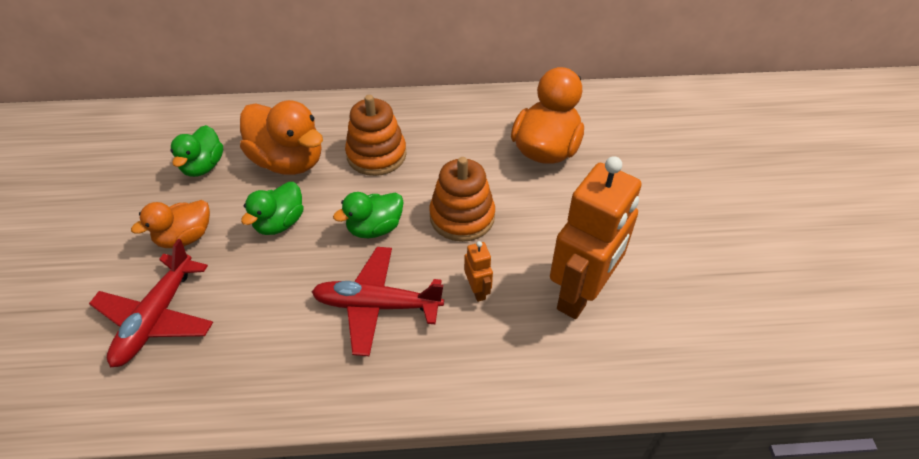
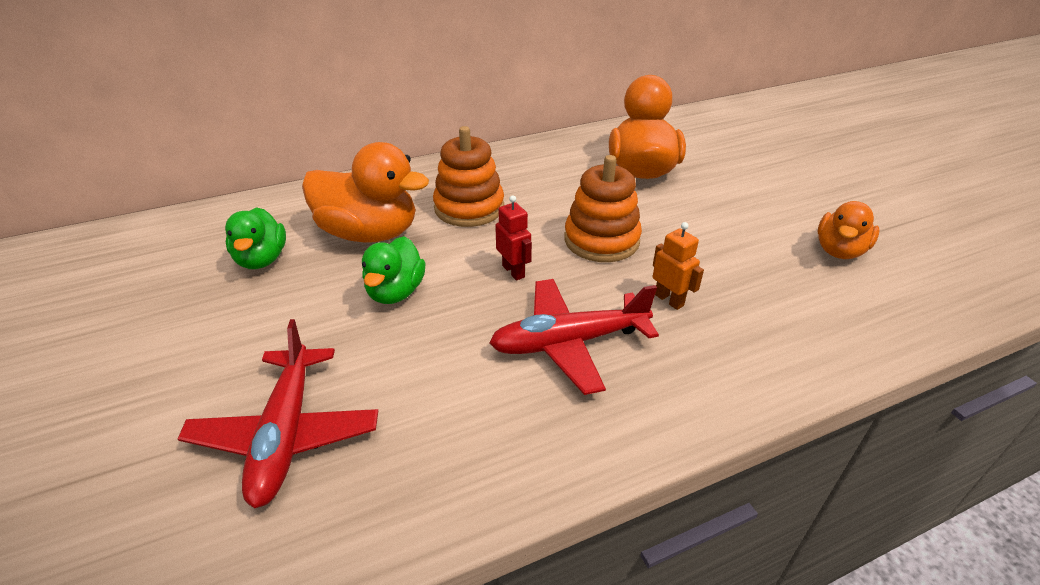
camera: 20 degrees left, 10 degrees down
orange duck [131,200,210,248] -> orange duck moved to [817,201,880,259]
green duck [333,192,404,238] -> red robot [495,195,532,281]
orange robot [550,156,641,319] -> none

